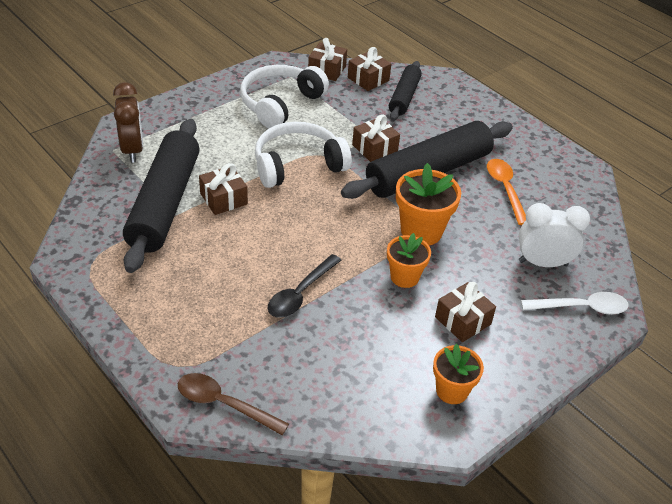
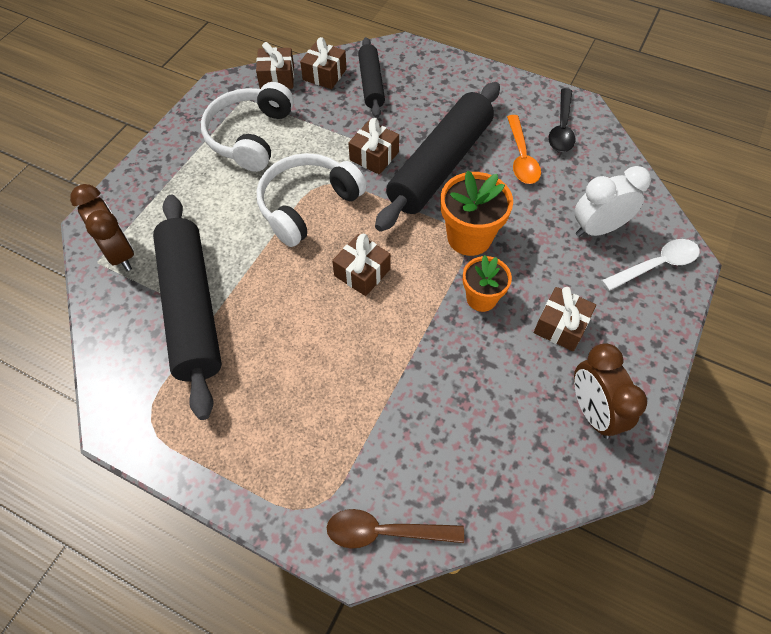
camera: 20 degrees left, 15 degrees up
brown gift [199,163,248,215] -> brown gift moved to [332,234,391,296]
black spoon [268,254,341,318] -> black spoon moved to [548,88,576,152]
orange flower pot [433,344,484,404] -> brown clock [574,343,647,439]
orange spoon [487,159,526,225] -> orange spoon turned 150 degrees counterclockwise [507,115,541,184]

